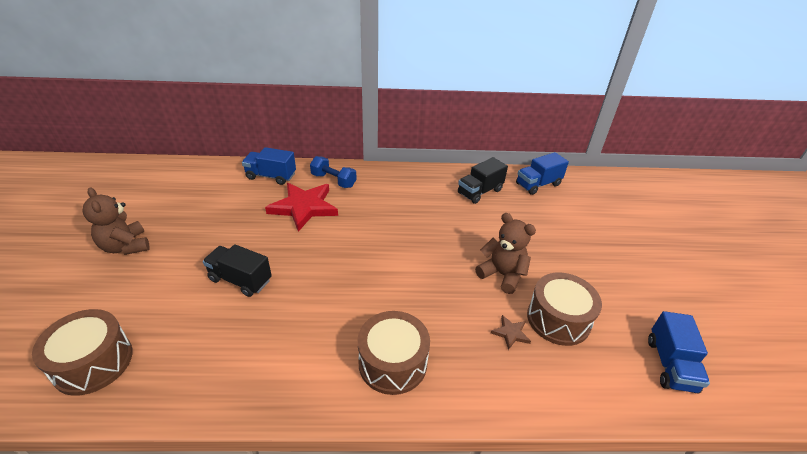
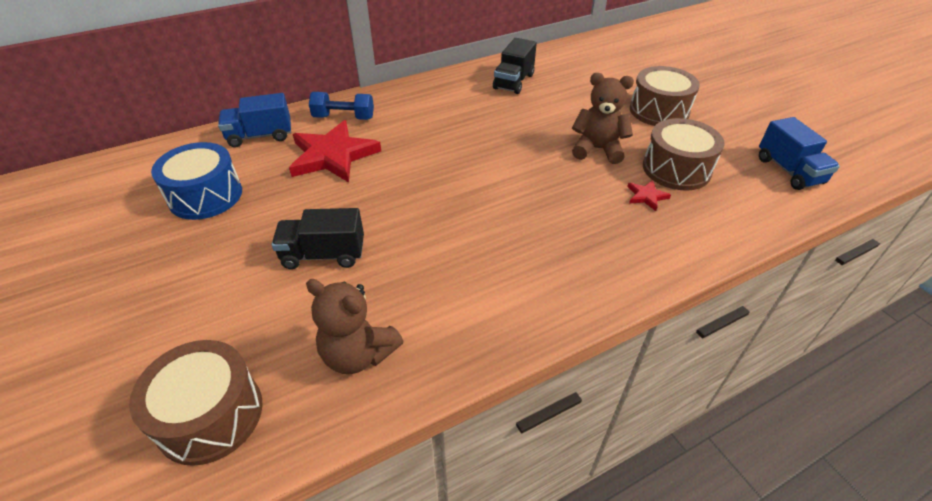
camera: 25 degrees left, 5 degrees up
brown teddy bear [83,187,150,255] -> brown teddy bear moved to [306,279,404,374]
brown drum [358,311,430,395] -> brown drum moved to [630,66,700,126]
brown star [491,315,531,350] -> red star [627,180,671,211]
blue truck [516,152,569,195] -> none
none -> blue drum [151,142,242,220]

